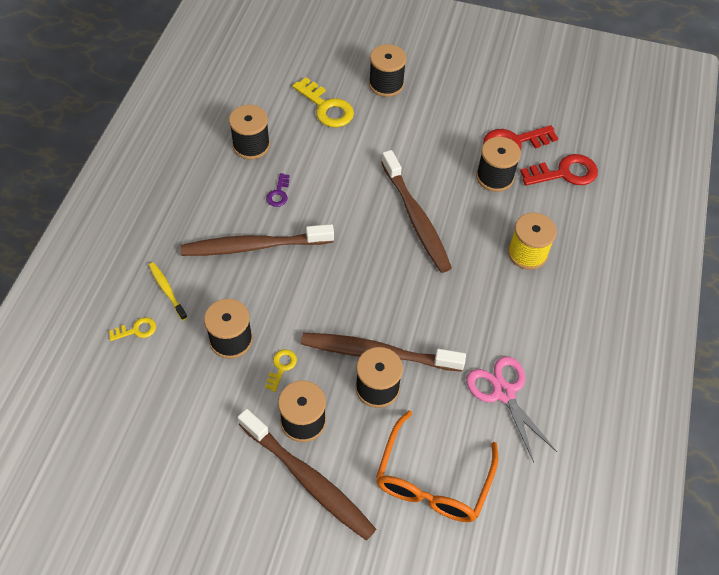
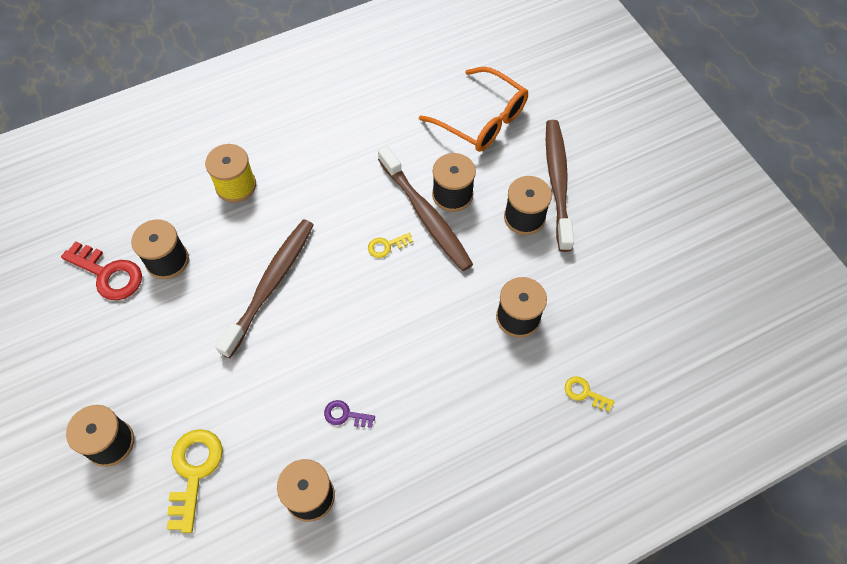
camera: 130 degrees left, 5 degrees up
yellow toothbrush [148,262,188,320] -> none
brown toothbrush [181,224,334,256] -> none
yellow key [265,349,297,392] -> yellow key moved to [368,232,413,258]
purple key [266,173,290,207] -> purple key turned 135 degrees counterclockwise [324,400,375,428]
orange glasses [376,411,498,522] -> orange glasses turned 60 degrees clockwise [419,67,528,152]
pink scissors [466,356,557,463] -> none
red key [520,154,598,186] -> none

